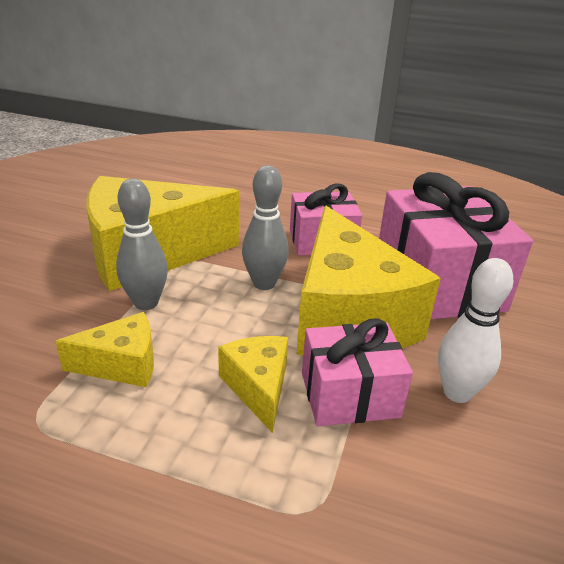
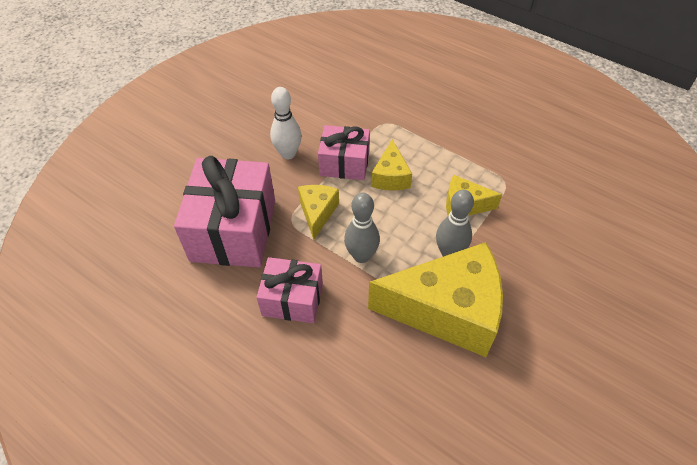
camera: 160 degrees left, 20 degrees up
yellow cheese [296,206,441,355] -> yellow cheese [298,185,339,240], size x0.47

